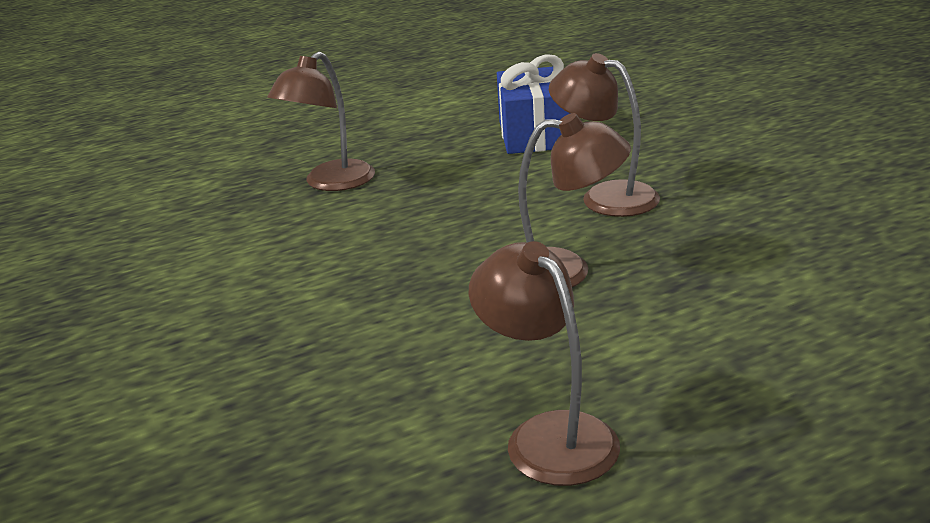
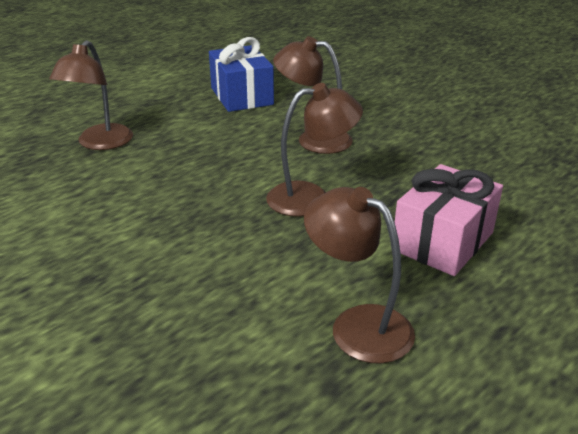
camera: 20 degrees left, 5 degrees up
none -> pink gift [395,164,503,276]

